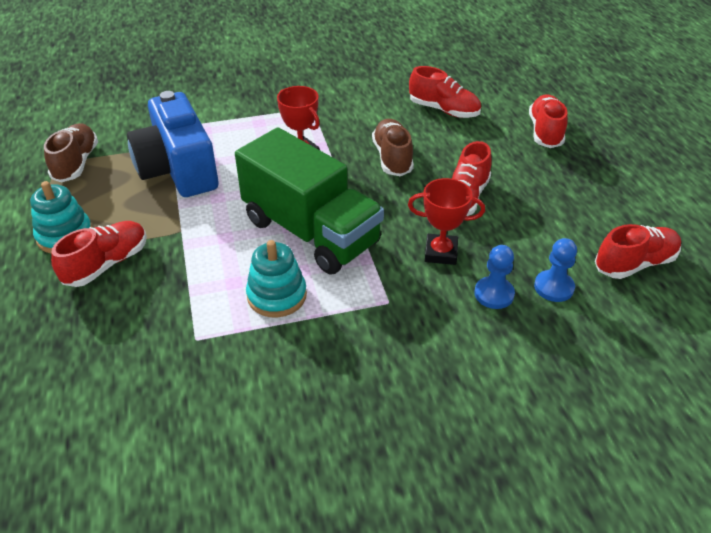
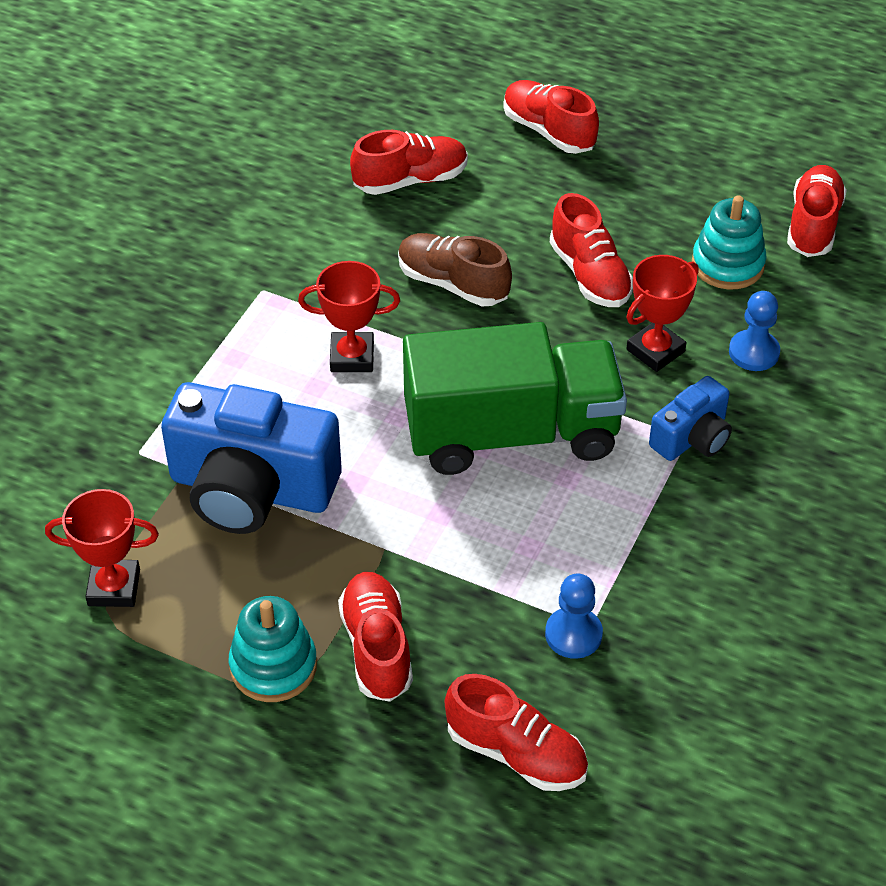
camera: 50 degrees left, 5 degrees up
brown shoe [44,123,98,182] -> red trophy [45,489,159,607]
turquoise stacking toy [246,240,307,318] -> turquoise stacking toy moved to [692,195,767,289]
blue pawn [534,238,577,302] -> blue pawn moved to [545,574,603,659]
none -> red shoe [445,674,588,791]
none -> blue camera [649,376,732,461]

